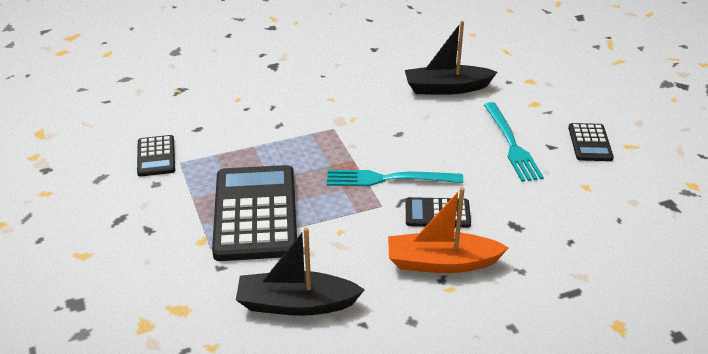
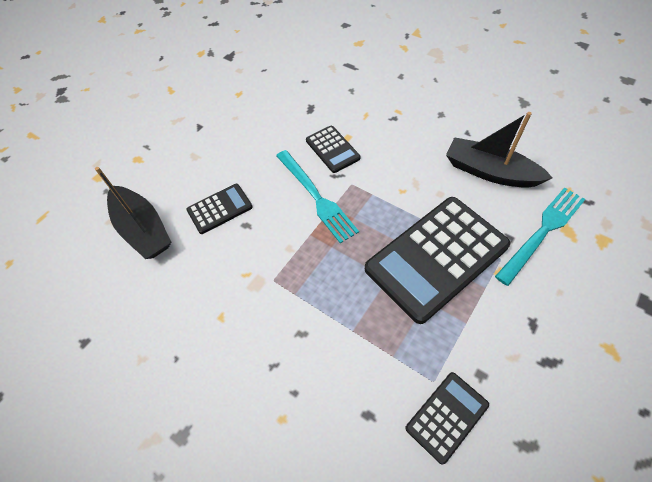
camera: 120 degrees left, 20 degrees up
black boat [236,227,365,316] -> black boat turned 150 degrees clockwise [446,112,552,188]
orange boat [388,187,509,273] -> none
turquoise fork [484,102,544,182] -> turquoise fork moved to [495,187,586,286]
black calculator [568,123,614,161] -> black calculator moved to [186,184,253,234]

